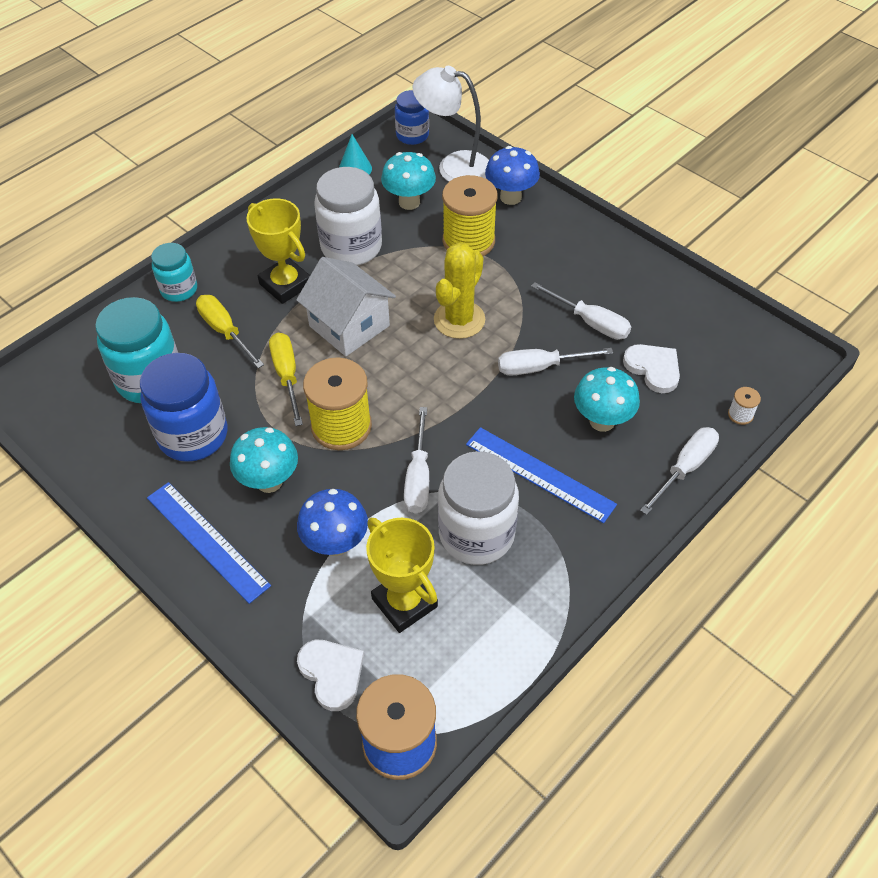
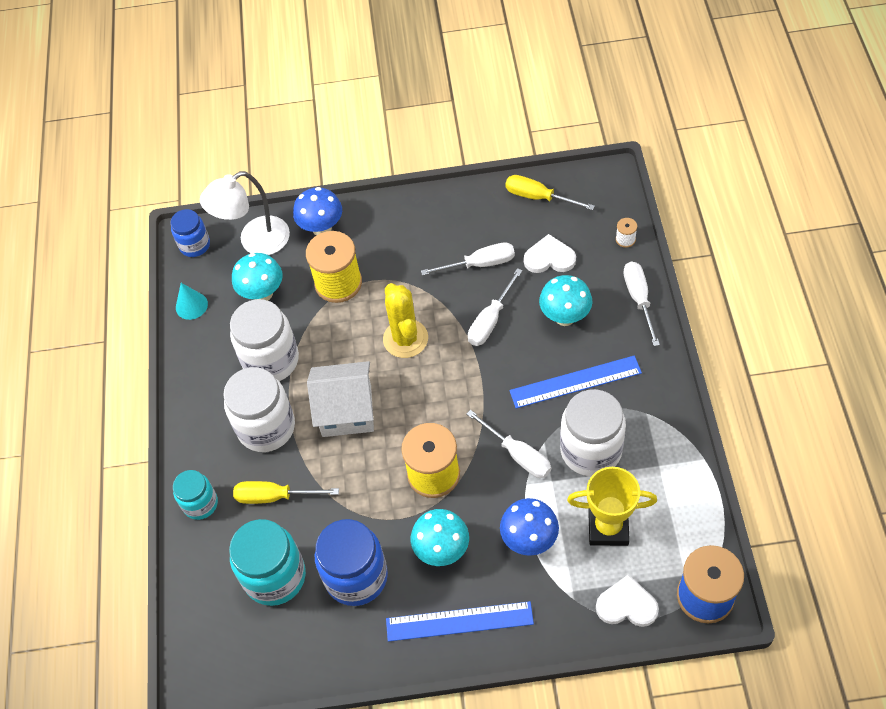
camera: 45 degrees left, 5 degrees up
yellow trophy [246,198,310,304] -> white jar [223,367,295,452]
yellow screwdriver [269,333,303,426] -> yellow screwdriver moved to [505,175,595,210]

